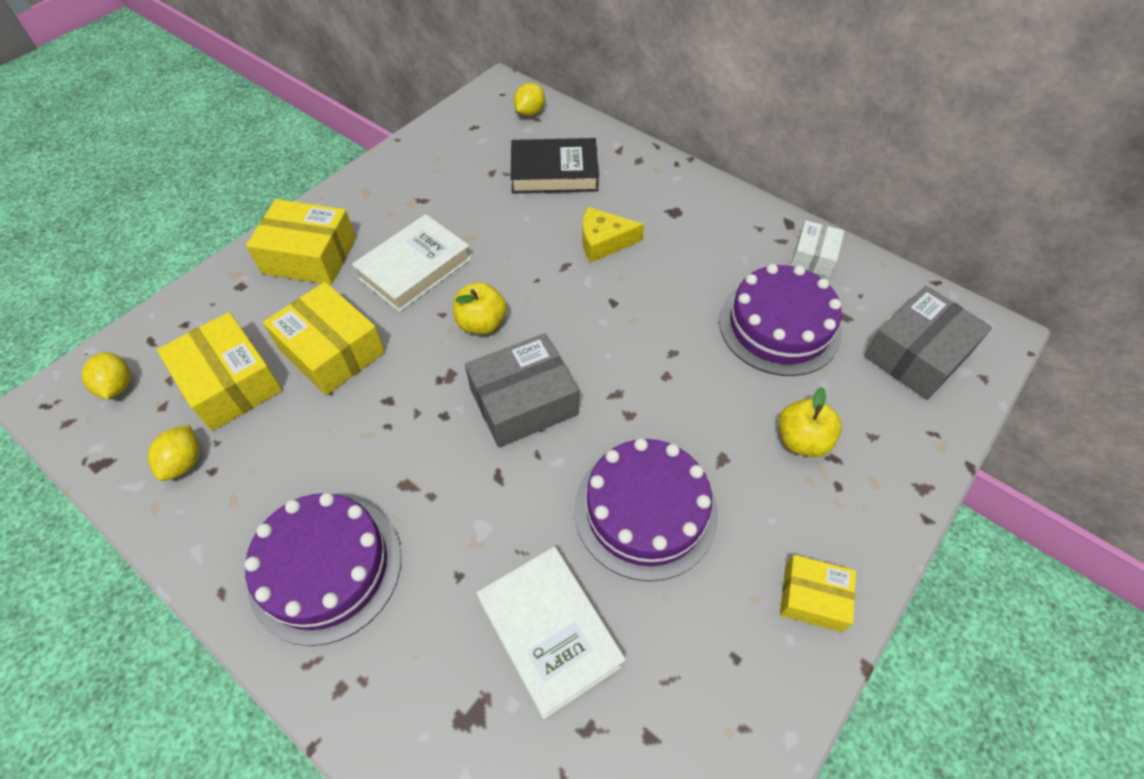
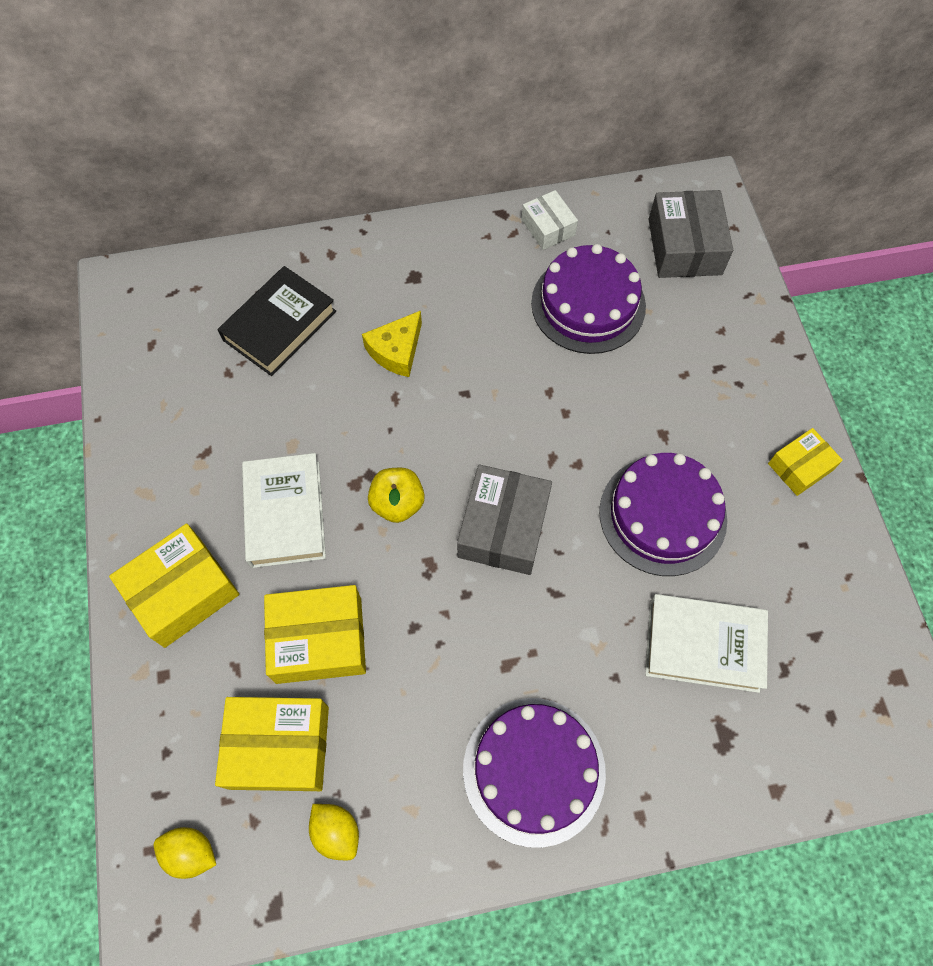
camera: 50 degrees left, 10 degrees up
yellow lemon [514,83,545,116] -> none
yellow apple [779,387,842,457] -> none

